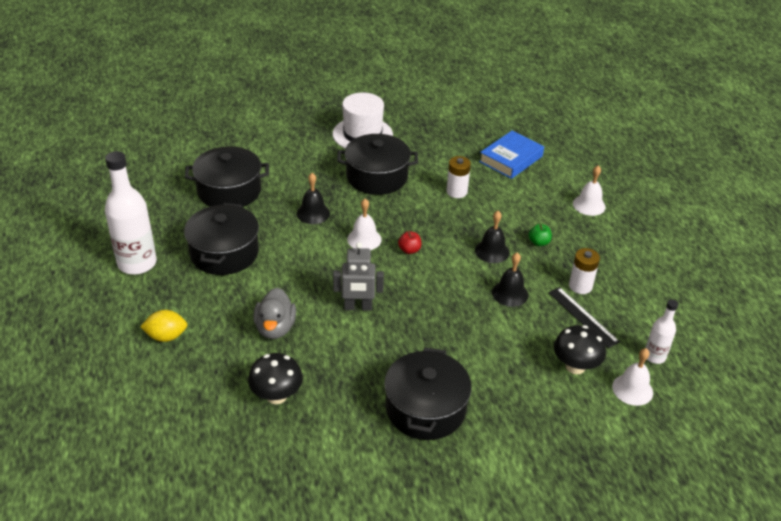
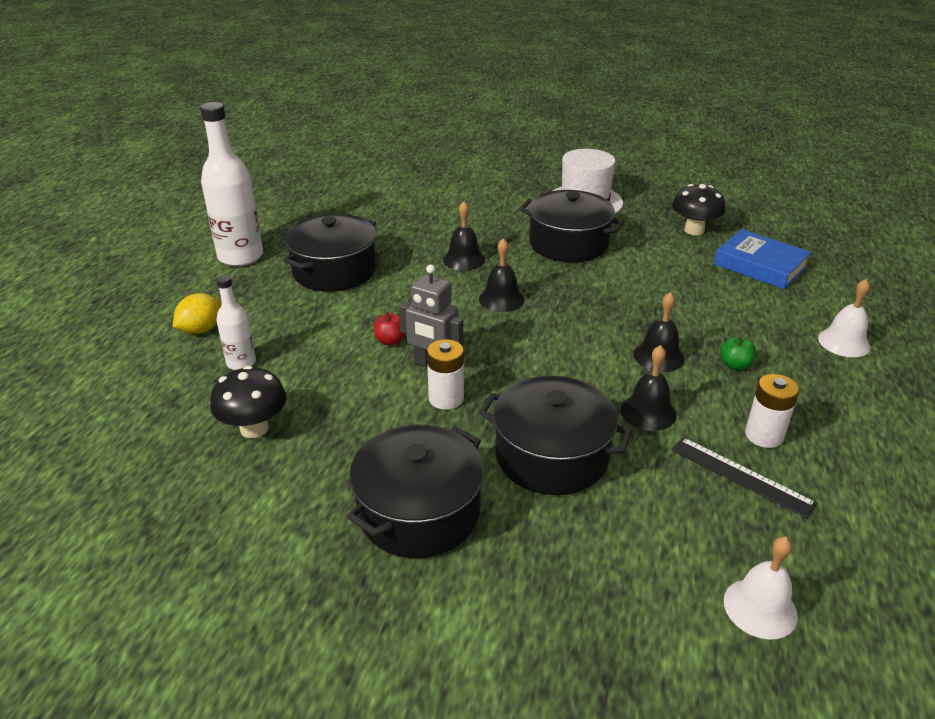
camera: 30 degrees right, 5 degrees down
yellow lemon [140,310,187,342] -> yellow lemon turned 75 degrees counterclockwise [173,293,222,334]
black pot [185,146,269,207] -> black pot moved to [479,376,633,495]
grey duck [253,287,296,339] -> none
white bell [347,199,382,250] -> black bell [479,238,524,312]
red apple [398,231,421,254] -> red apple moved to [374,312,406,345]
white battery [446,156,471,198] -> white battery moved to [427,339,464,410]
blue book [479,131,544,179] -> blue book turned 60 degrees clockwise [714,229,811,289]
black ruler [548,287,620,348] -> black ruler turned 45 degrees counterclockwise [671,437,817,518]
black mushroom [554,325,606,374] -> black mushroom moved to [672,184,726,235]
white bottle [646,300,678,364] -> white bottle moved to [216,275,256,370]

